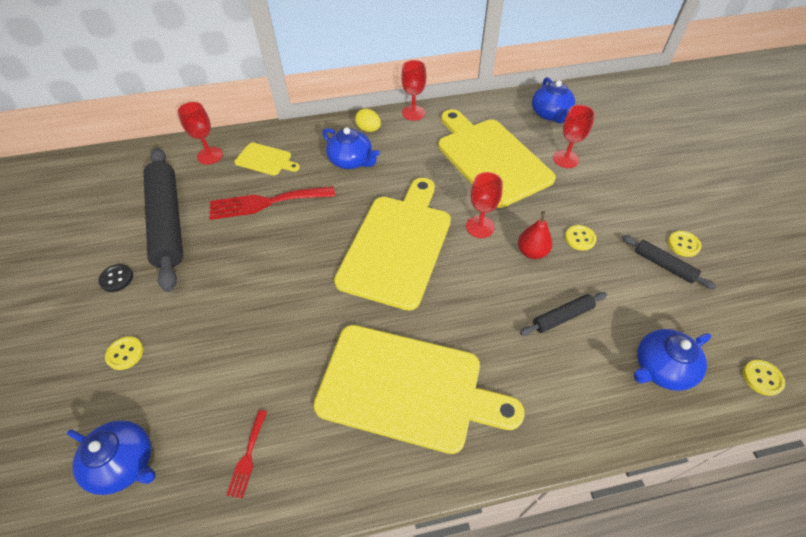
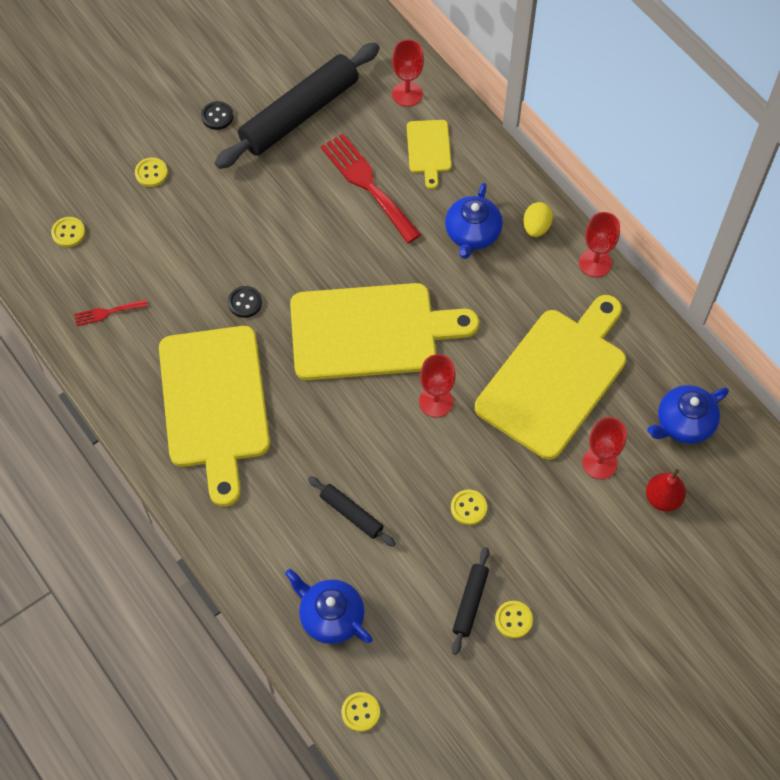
camera: 65 degrees right, 10 degrees up
blue teapot [67,420,156,495] -> yellow button [51,217,85,247]
red pear [518,211,553,259] -> red pear moved to [646,469,686,512]
none -> black button [228,286,262,318]

